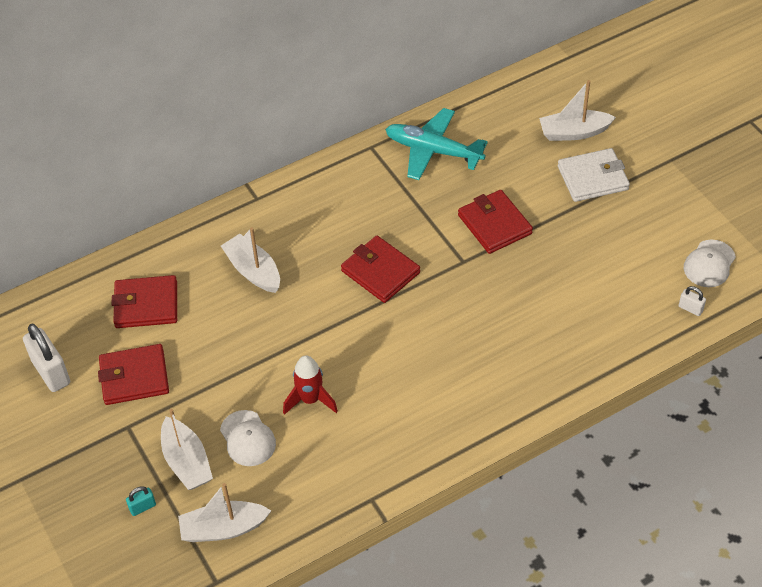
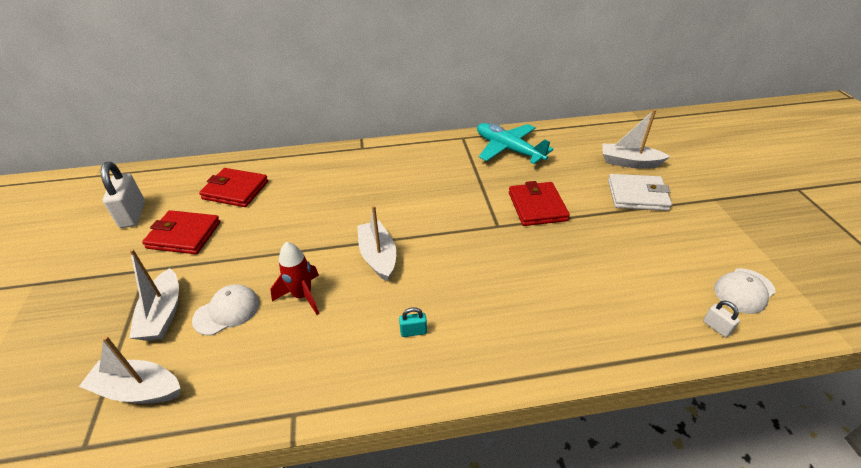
camera: 20 degrees right, 10 degrees down
turquoise padlock [126,486,156,516] -> turquoise padlock moved to [399,307,427,337]
white cap [220,410,276,466] -> white cap turned 120 degrees counterclockwise [192,284,259,335]
white boat [221,227,280,293] -> white boat moved to [357,205,396,282]
red wallet [341,235,420,303] -> none

